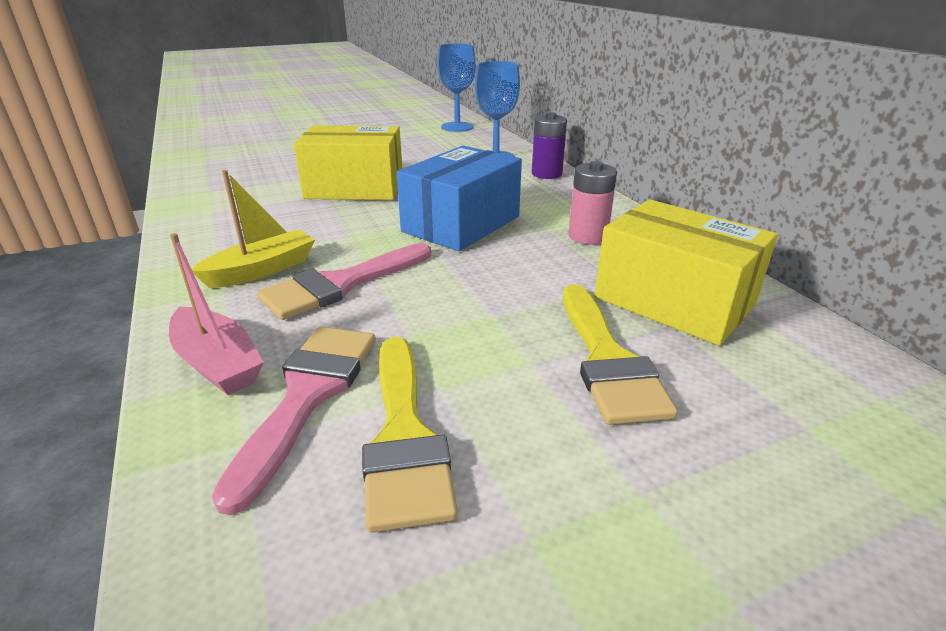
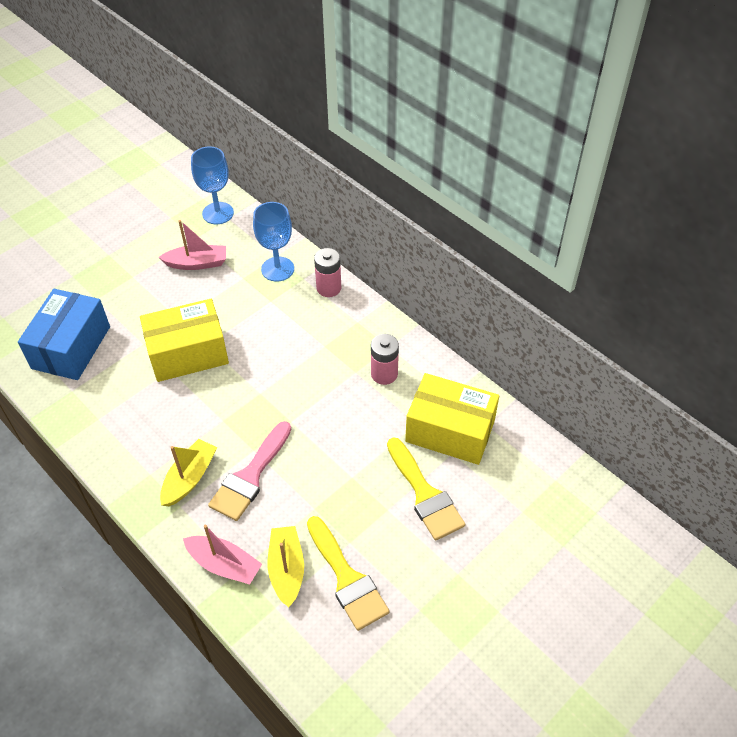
camera: 20 degrees left, 20 degrees up
pink brush [212,327,376,515] -> yellow boat [268,526,304,607]
blue box [396,146,522,251] -> blue box moved to [18,289,110,380]
purple battery [532,112,567,179] -> pink battery [314,248,341,297]
none -> pink boat [158,220,226,270]

